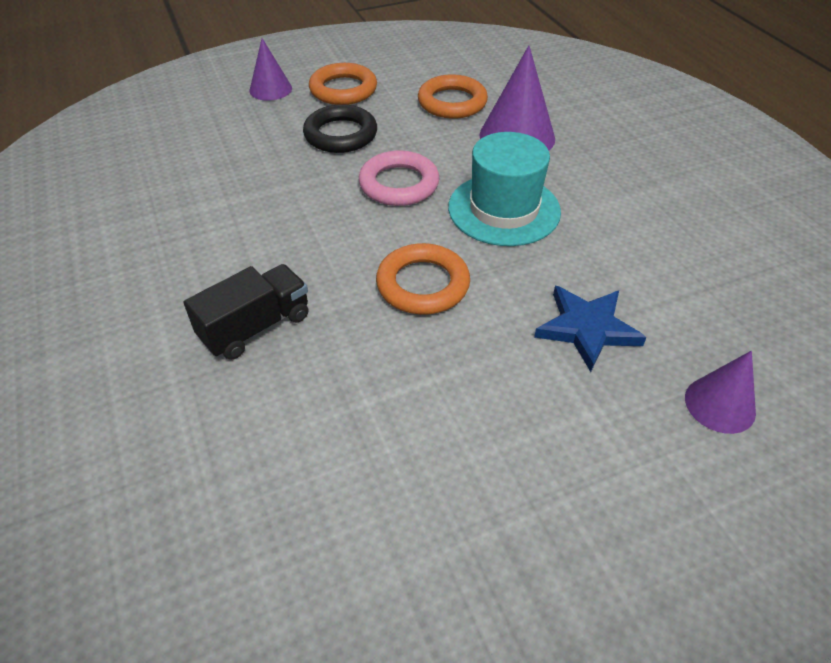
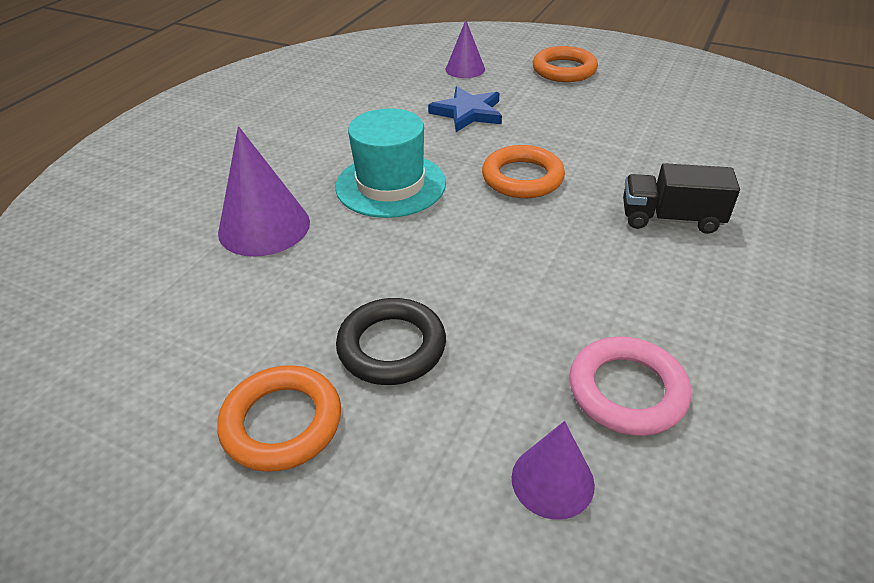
camera: 130 degrees left, 5 degrees down
purple cone [250,38,292,101] -> purple cone moved to [512,421,595,520]
pink ring [359,150,439,206] -> pink ring moved to [569,337,691,436]
orange ring [418,75,488,119] -> orange ring moved to [533,46,598,82]

